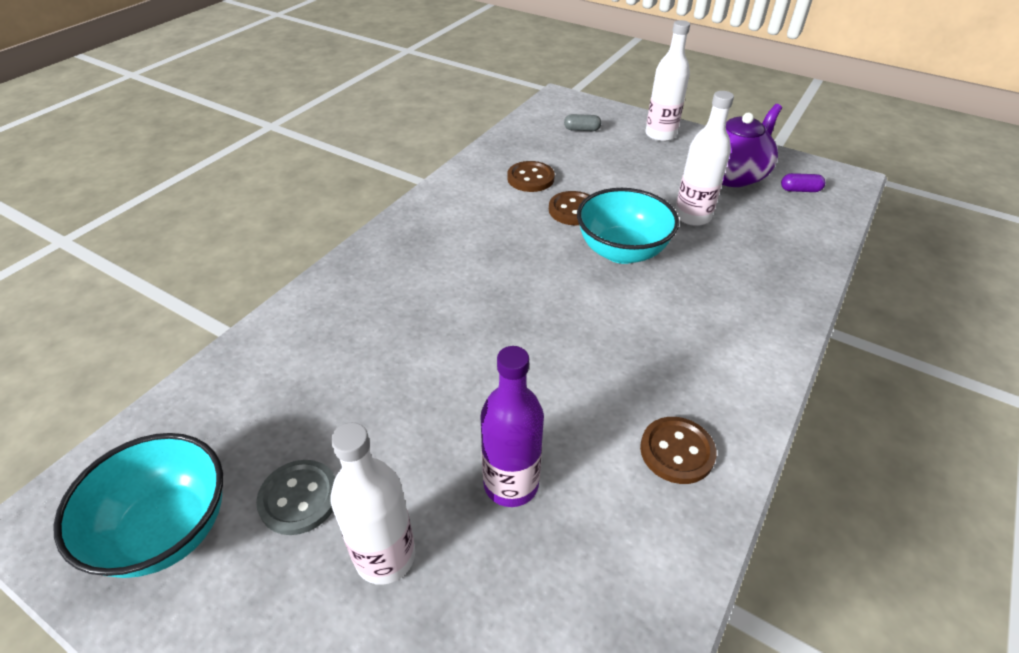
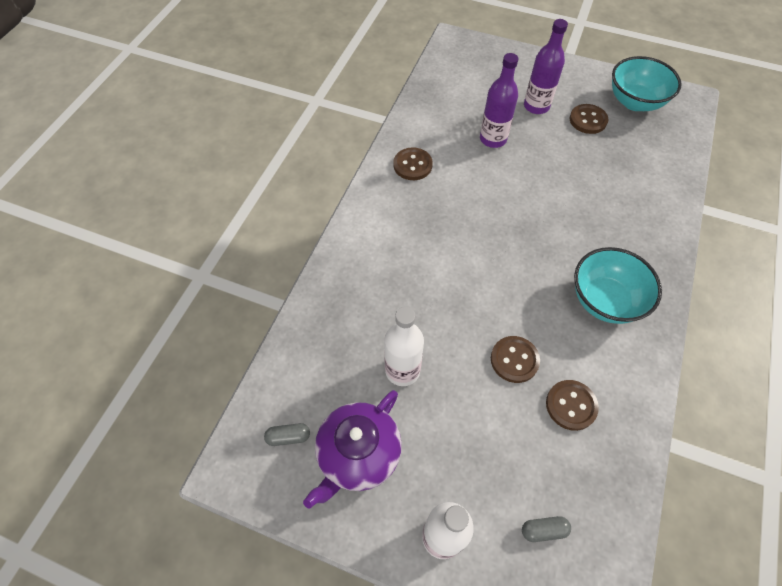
camera: 170 degrees right, 15 degrees up
grey button [256,460,335,535] -> brown button [570,104,608,134]
white bottle [331,422,415,585] -> purple bottle [524,19,568,114]
turquoise bowl [577,188,679,264] -> turquoise bowl moved to [574,247,662,324]
purple capsule [781,173,825,192] -> grey capsule [264,423,310,446]

